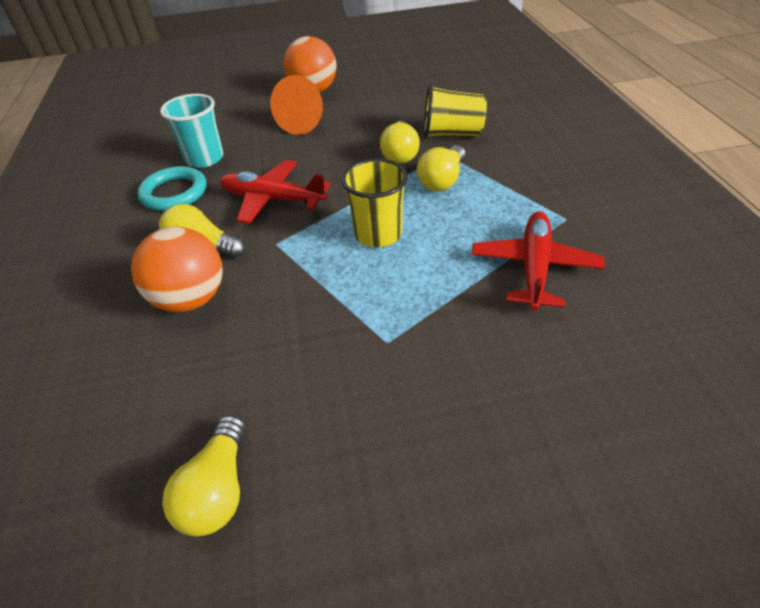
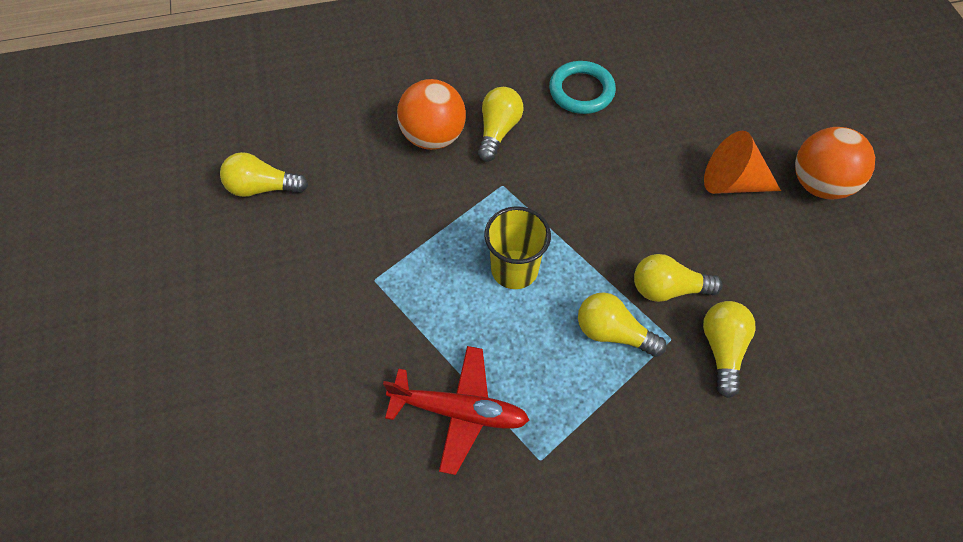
camera: 85 degrees right, 15 degrees up
turquoise cup [160,94,224,168] -> none
red plane [220,160,330,224] -> none
yellow cup [424,85,487,138] -> yellow light bulb [703,301,756,398]

